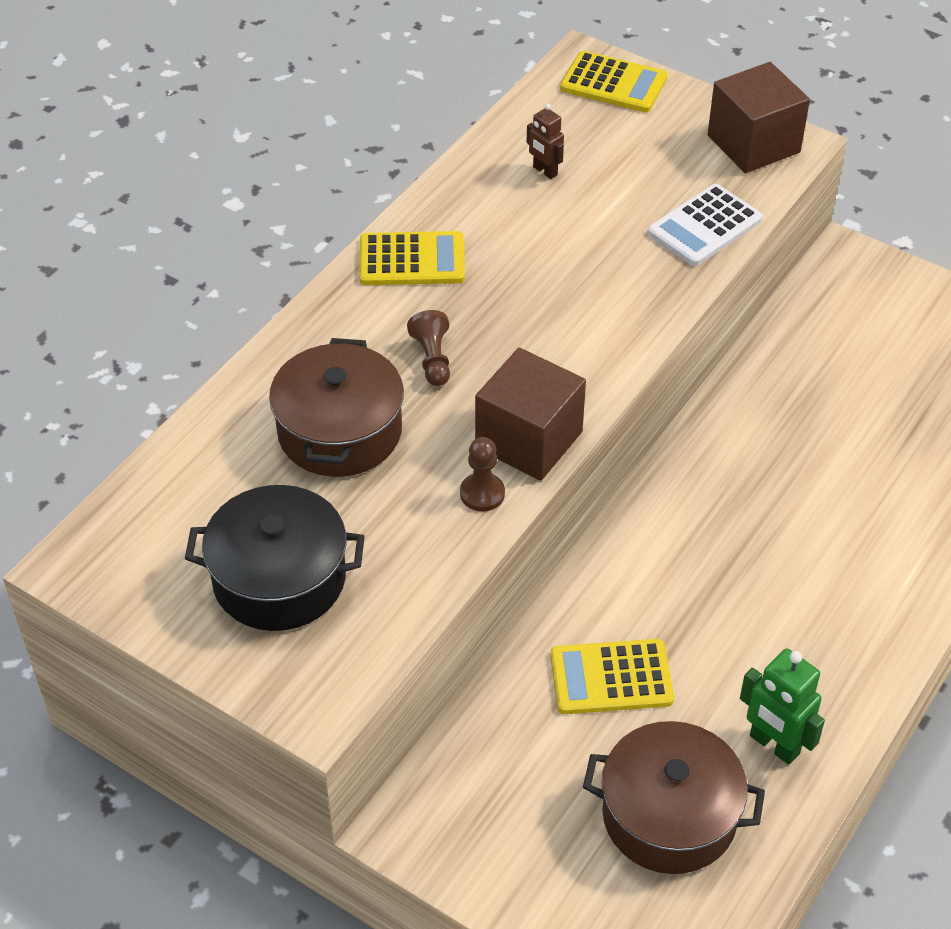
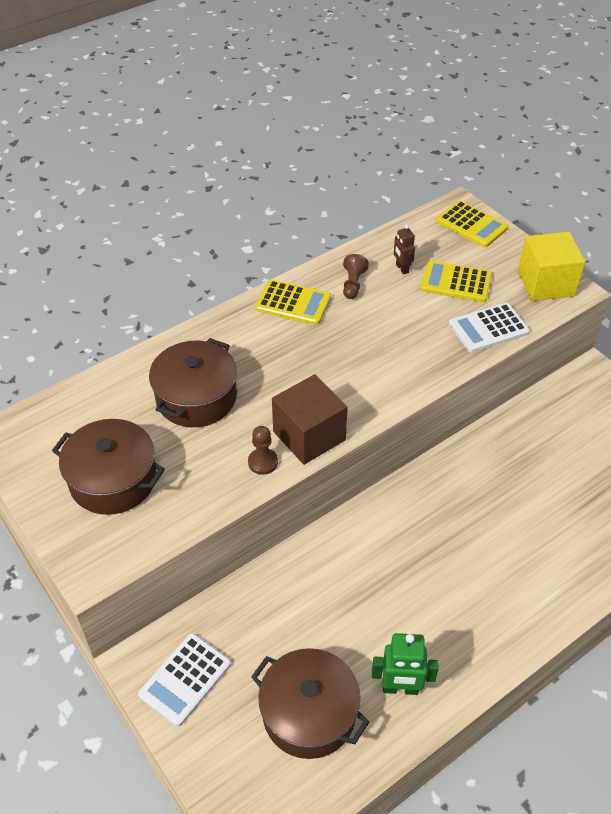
camera: 20 degrees right, 0 degrees up
black pot [185,485,365,631] -> brown pot [52,419,165,515]
brown pawn [407,310,450,386] -> brown pawn moved to [343,254,369,299]
yellow calculator [550,639,674,714] -> yellow calculator moved to [421,260,492,302]
brown cube [708,62,810,173] -> yellow cube [518,232,585,301]
green robot [740,648,825,765] -> green robot turned 60 degrees counterclockwise [372,633,439,695]
none -> white calculator [138,633,231,727]

